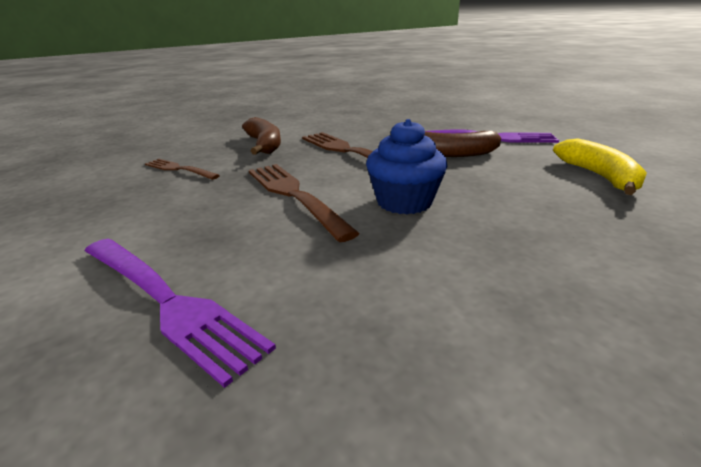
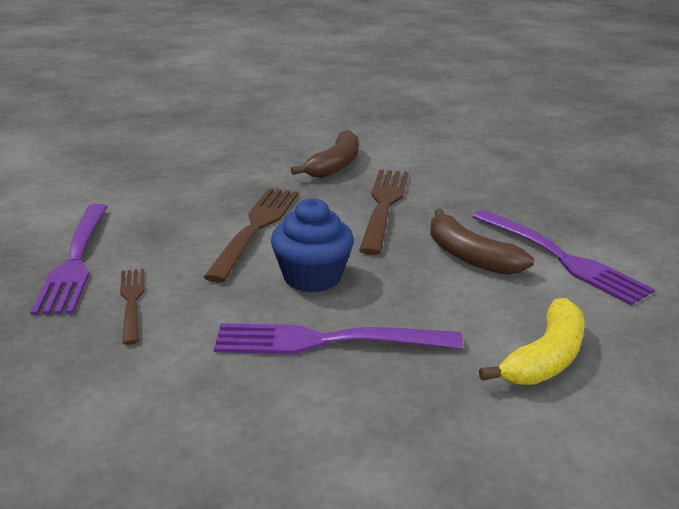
camera: 45 degrees right, 0 degrees up
brown fork [145,159,220,180] -> brown fork moved to [120,269,144,345]
none -> purple fork [214,323,463,354]

